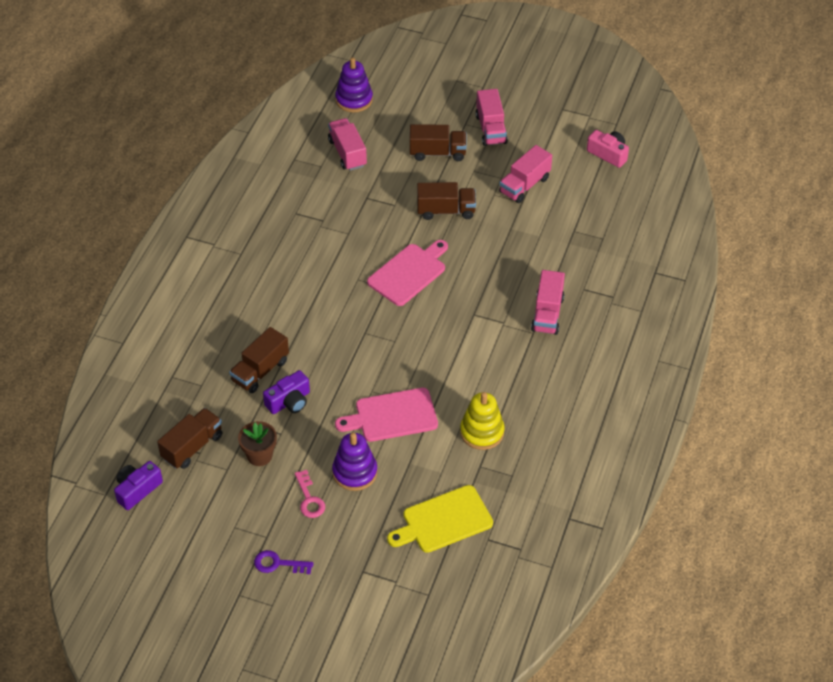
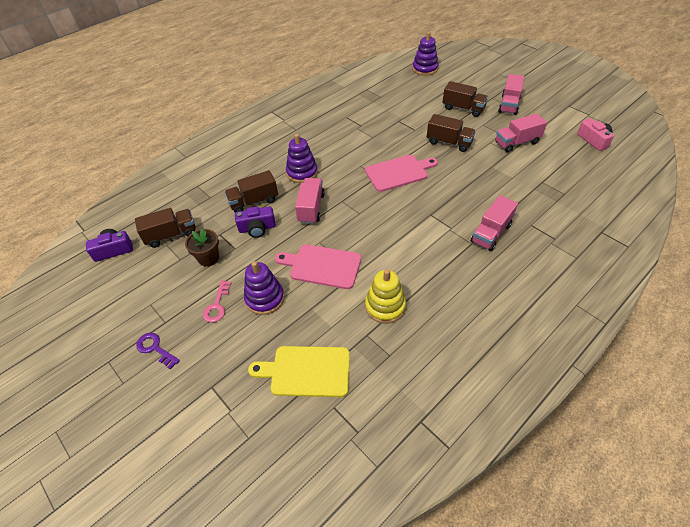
camera: 30 degrees right, 0 degrees up
pink truck [328,118,367,171] -> pink truck moved to [295,178,325,224]
none -> purple stacking toy [286,134,318,183]

